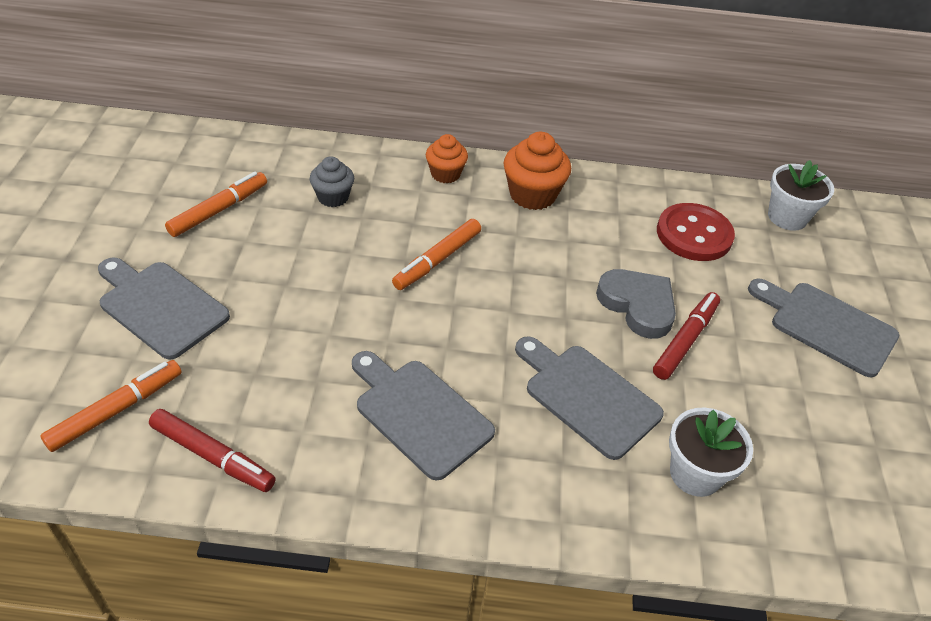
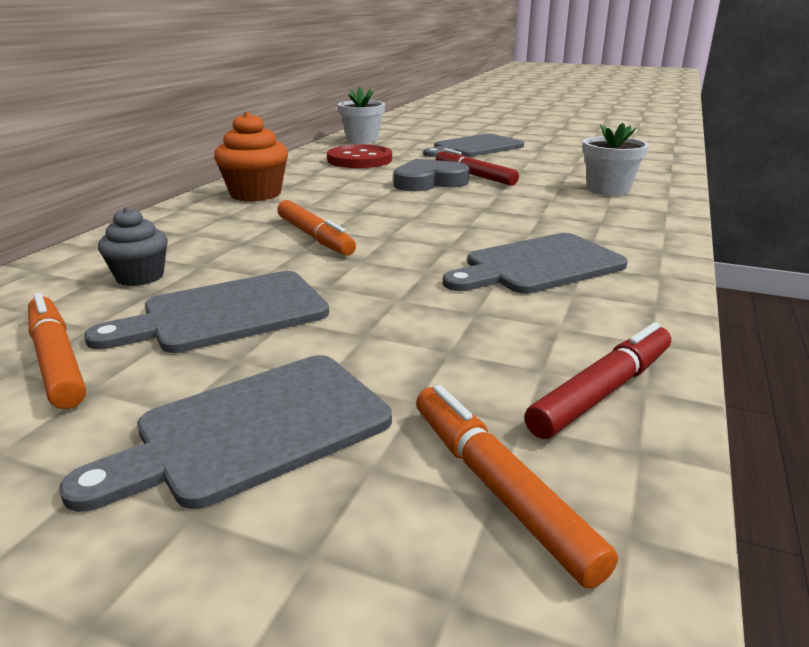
camera: 70 degrees left, 20 degrees down
orange cupcake [426,134,468,184] -> none
grey cutting board [515,336,664,460] -> grey cutting board moved to [84,271,329,353]

